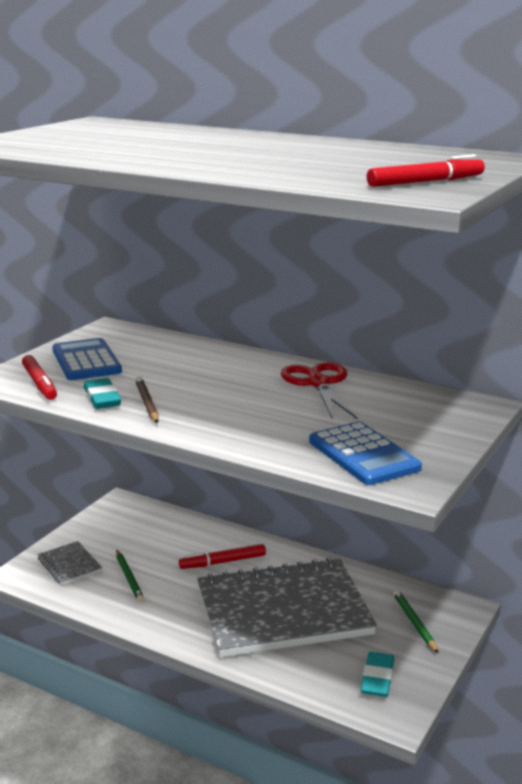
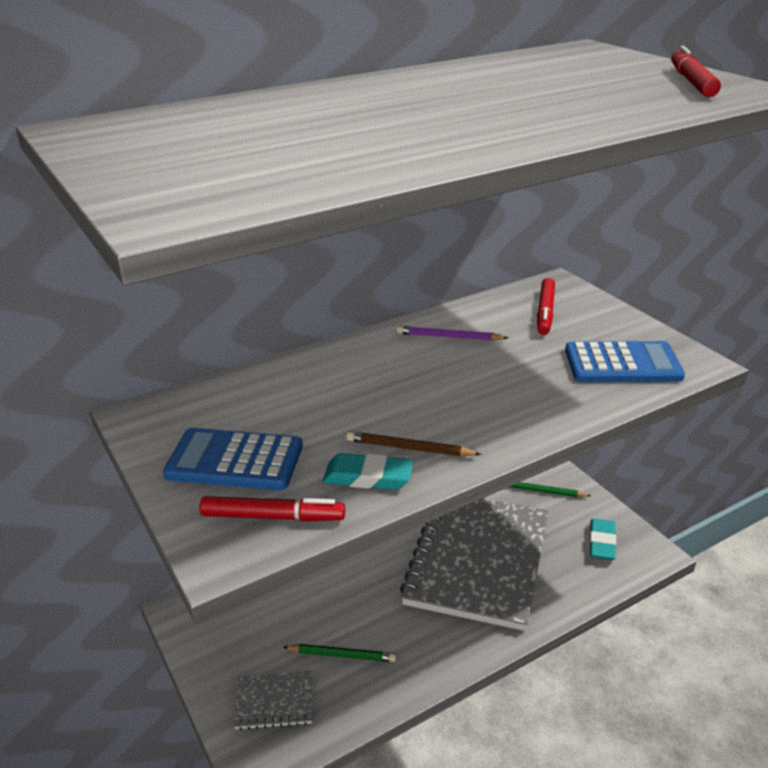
camera: 60 degrees left, 10 degrees up
red marker [179,544,266,569] -> red marker moved to [537,278,555,335]
red scissors [281,362,357,420] -> purple pencil [396,326,508,341]
turquoise eraser [361,652,394,697] -> turquoise eraser turned 60 degrees clockwise [589,518,616,560]

